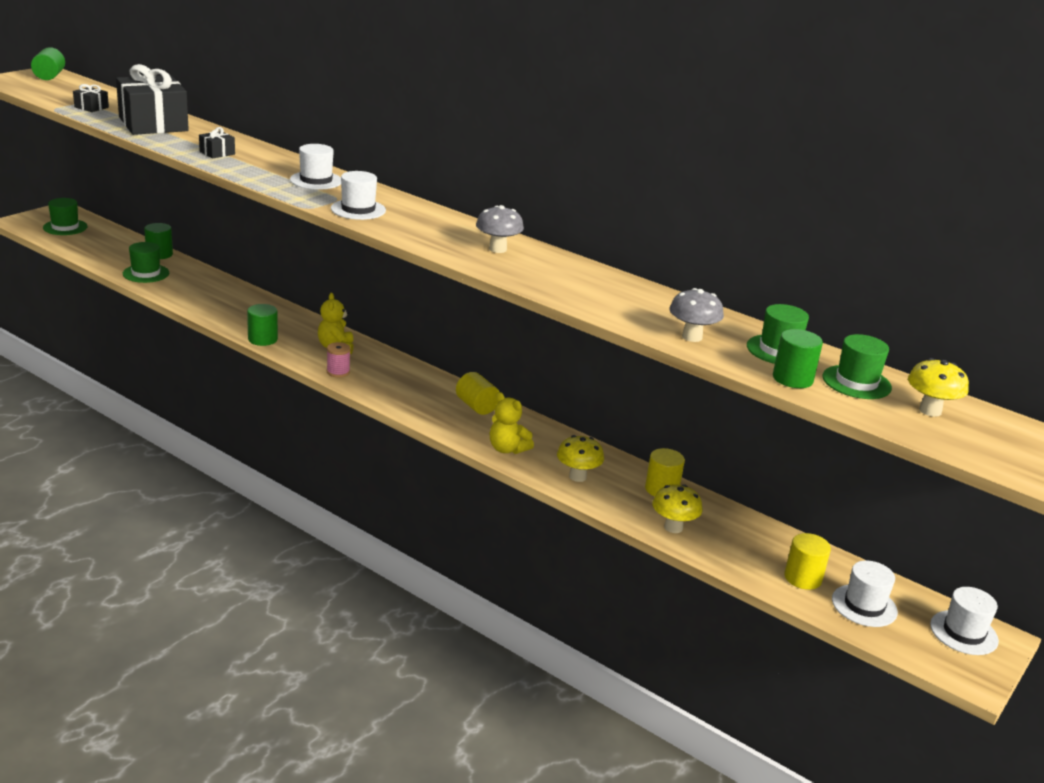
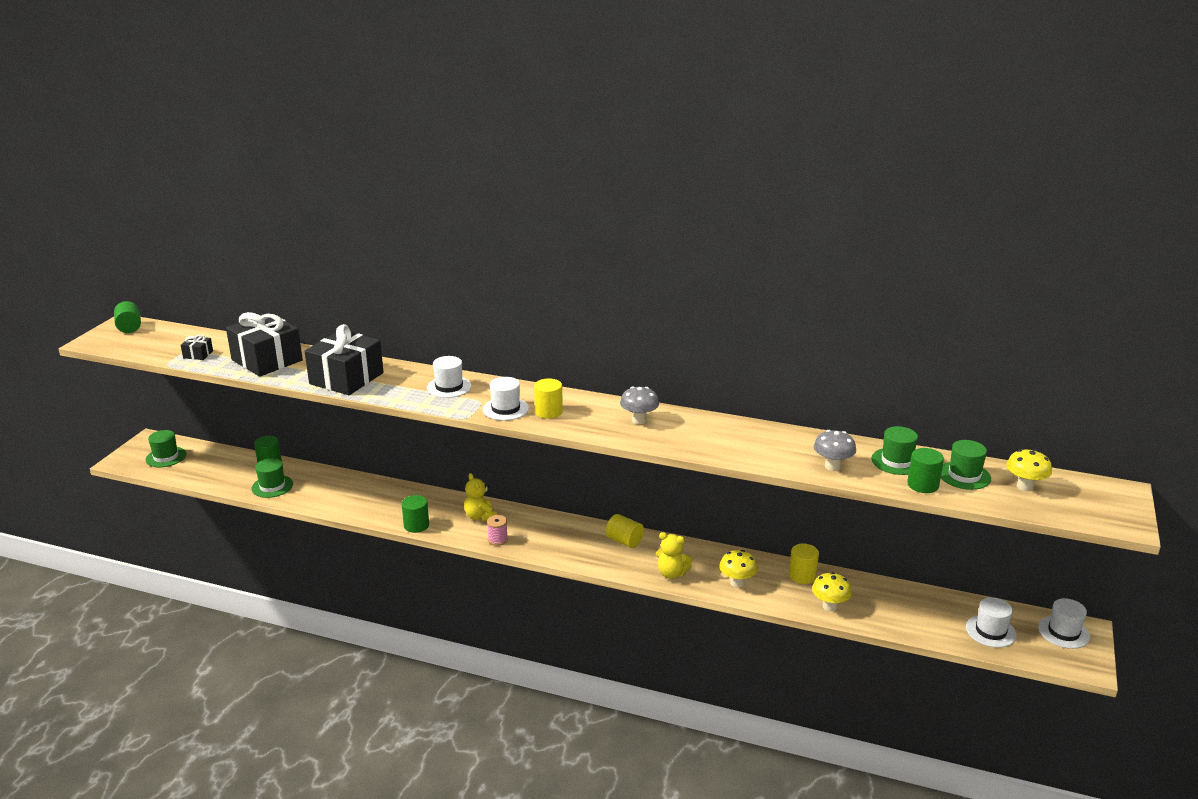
camera: 15 degrees left, 0 degrees up
black gift [199,127,235,159] -> black gift [305,324,384,395], size x2.39
yellow cylinder [784,533,831,590] -> yellow cylinder moved to [534,378,563,419]

